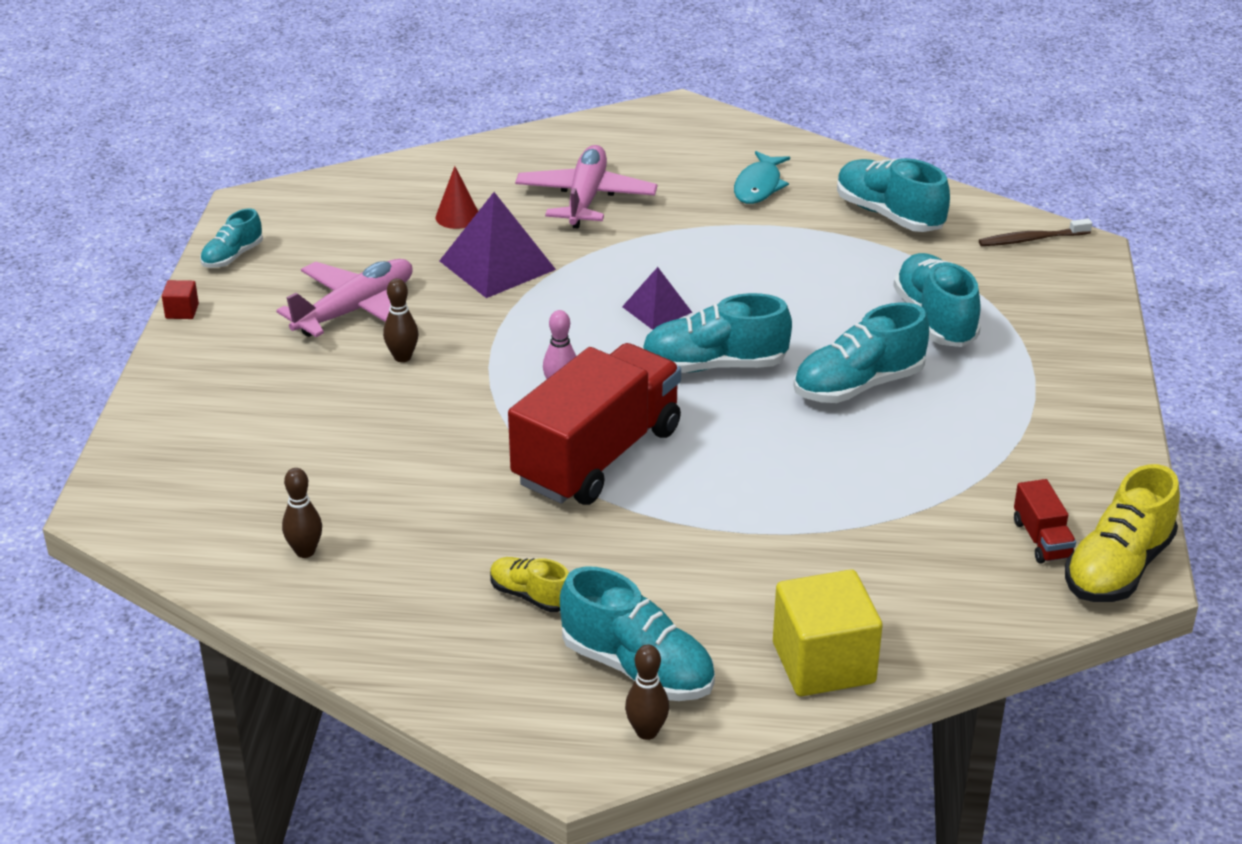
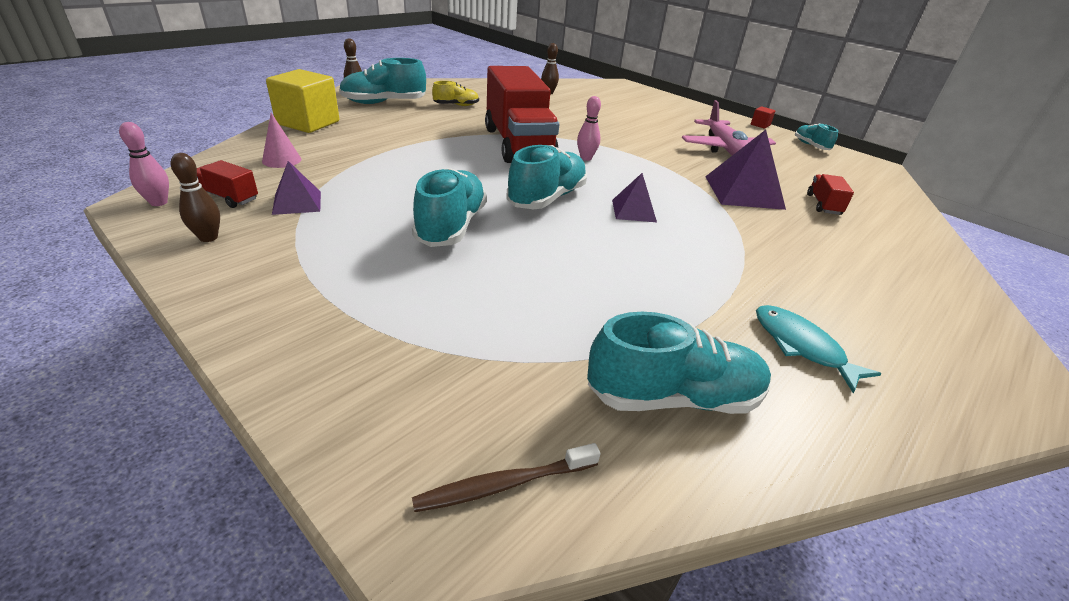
camera: 125 degrees right, 0 degrees up
brown bowling pin [383,278,418,362] -> brown bowling pin moved to [171,153,220,242]
red cone [436,166,478,229] -> red truck [807,174,854,215]
pink plane [515,145,657,229] -> none
turquoise shoe [893,253,981,347] -> none
brown toothbrush [979,219,1092,246] -> brown toothbrush turned 135 degrees counterclockwise [412,443,601,512]
yellow shoe [1065,464,1180,602] -> pink bowling pin [119,122,169,206]
none -> pink cone [262,113,301,168]
none -> purple pyramid [272,161,321,215]

